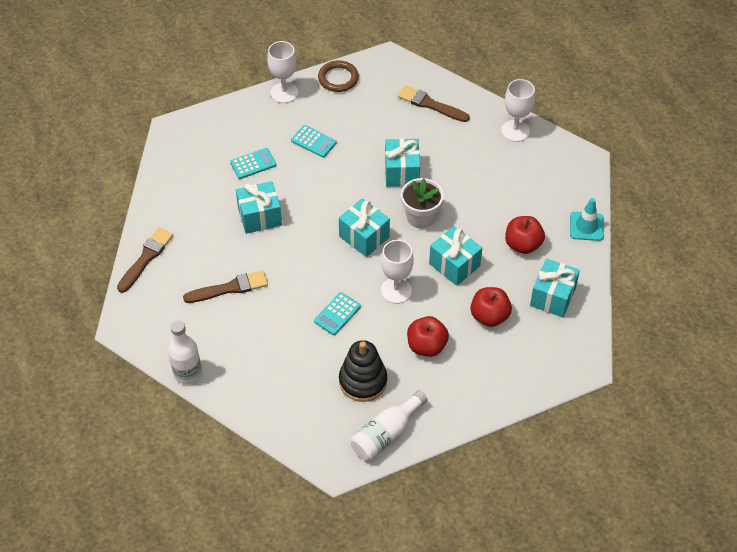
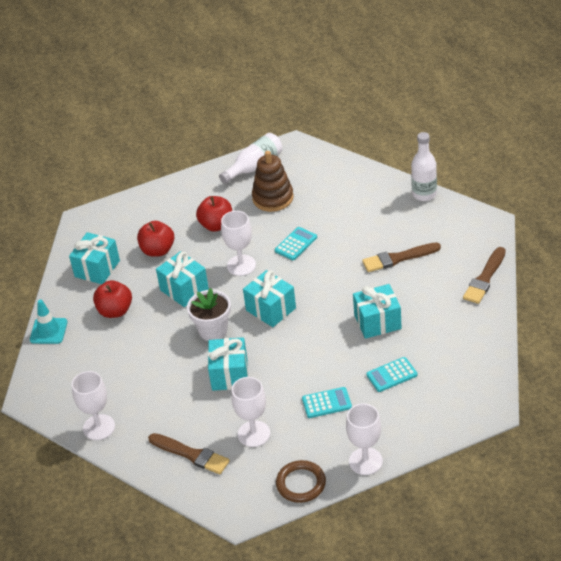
camera: 175 degrees left, 10 degrees down
turquoise calculator [291,125,337,158] -> turquoise calculator turned 135 degrees clockwise [302,387,352,418]
black stacking toy [339,340,387,402] -> brown stacking toy [252,151,293,212]
none -> white goblet [231,377,270,447]

